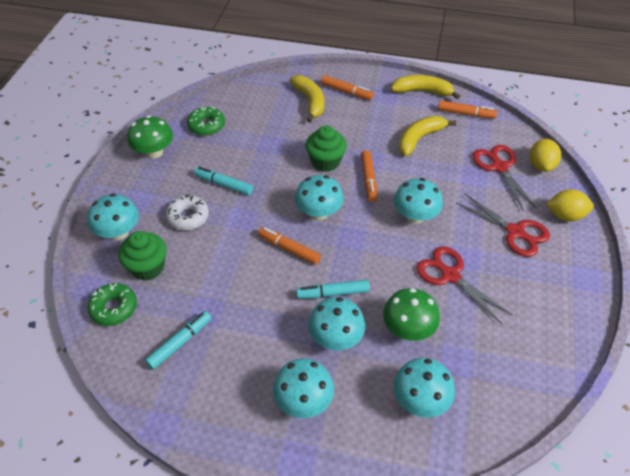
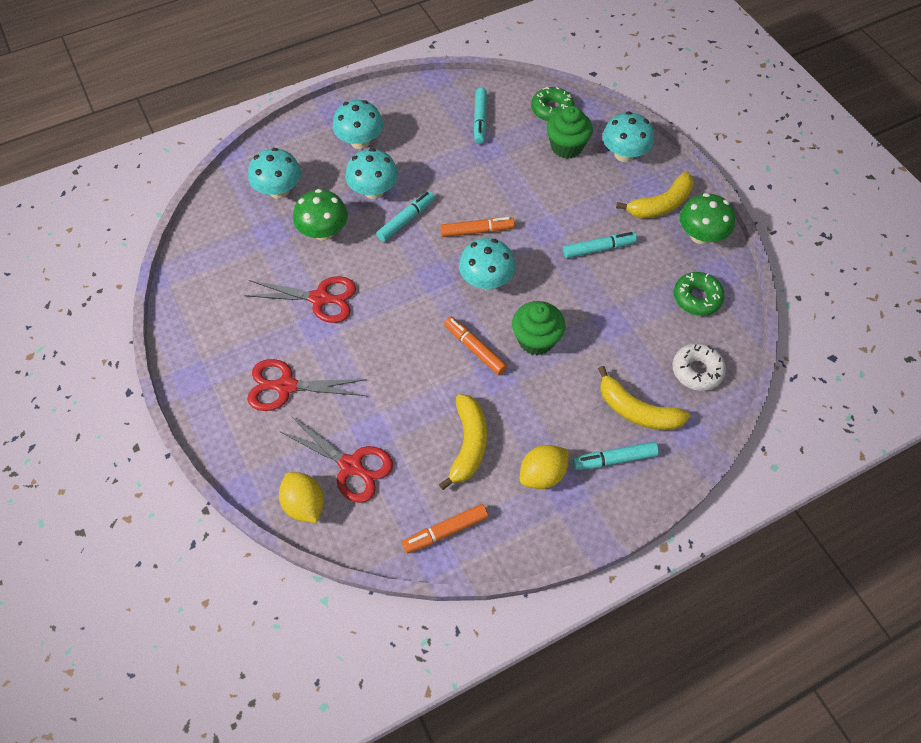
camera: 140 degrees right, 10 degrees up
white donut [166,194,209,231] -> white donut moved to [673,343,726,391]
orange marker [321,75,374,100] -> turquoise marker [572,442,659,470]
yellow banana [391,75,460,100] -> yellow banana moved to [616,172,694,219]
turquoise mushroom [394,178,443,224] -> none
yellow lemon [547,189,594,221] -> yellow lemon moved to [520,445,569,489]

